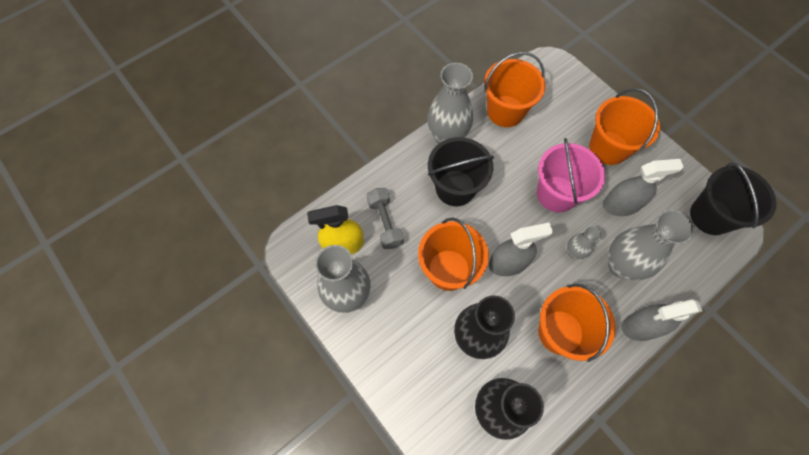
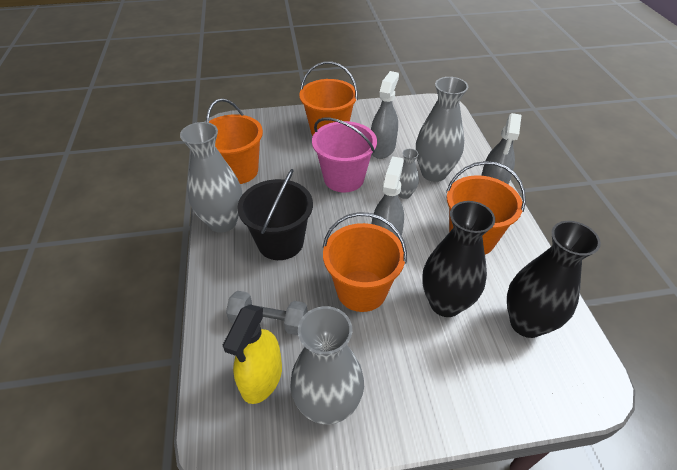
camera: 60 degrees left, 20 degrees down
black bucket [690,162,776,235] -> none

